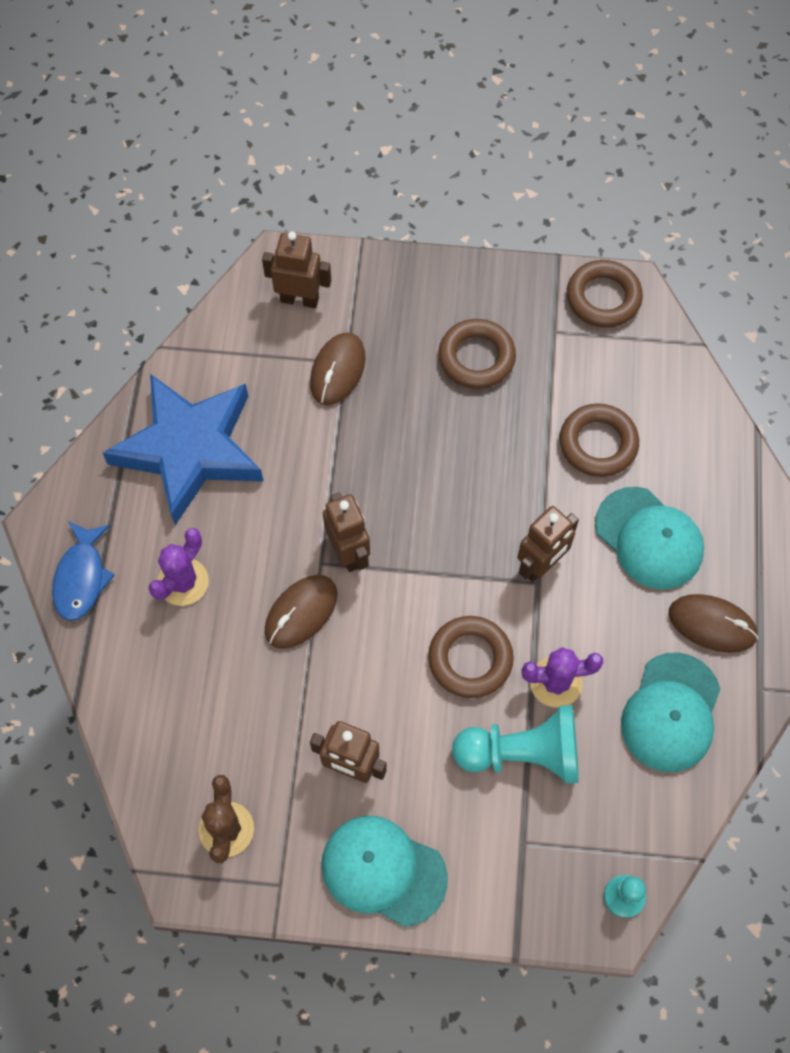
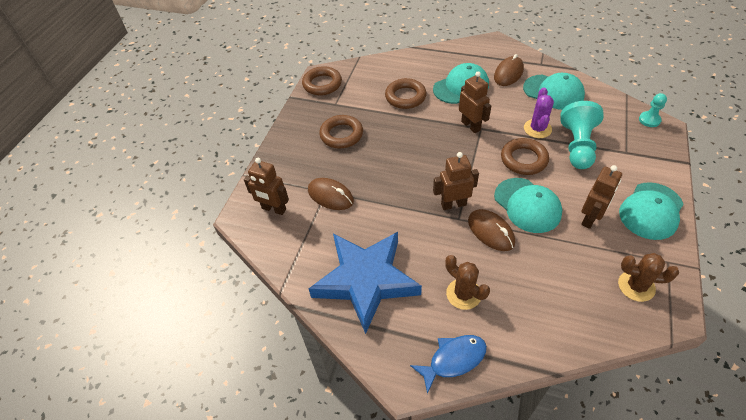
camera: 75 degrees left, 15 degrees down
blue fish [52,521,115,621] -> blue fish turned 45 degrees counterclockwise [410,335,487,394]
purple cactus [148,528,209,606] -> brown cactus [445,255,490,310]
brown robot [262,231,331,308] -> brown robot turned 90 degrees counterclockwise [244,158,289,215]
none -> turquoise cap [494,178,562,233]

